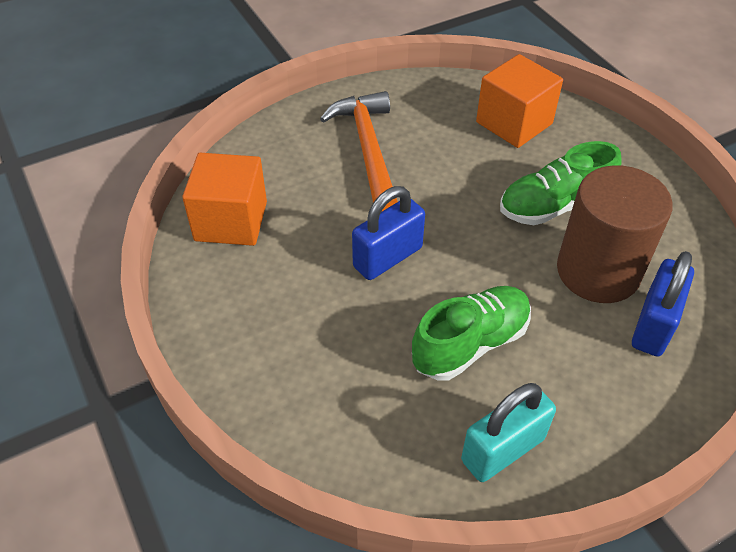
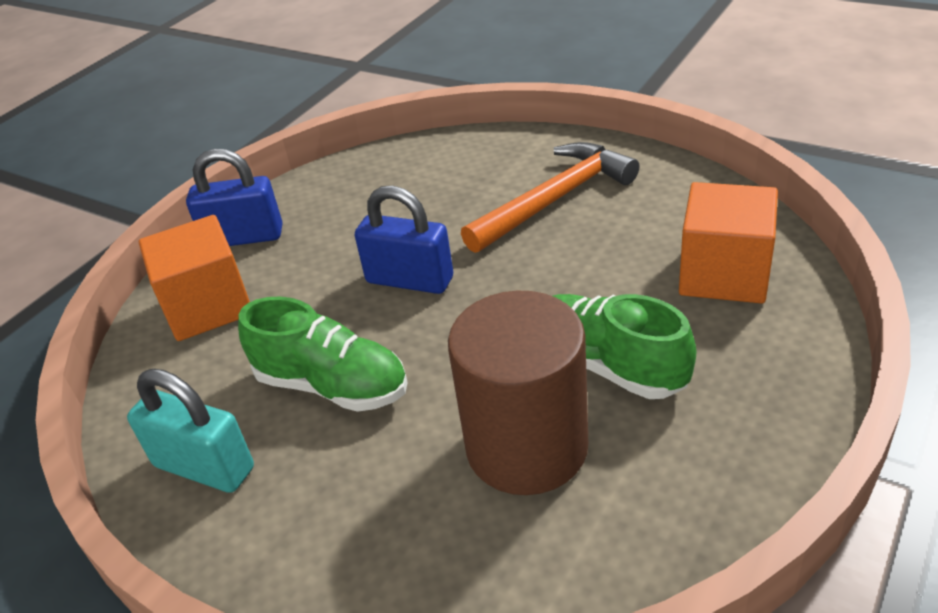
camera: 65 degrees right, 10 degrees down
orange cube [182,153,267,246] -> orange cube moved to [139,215,250,341]
blue padlock [632,251,694,356] -> blue padlock moved to [186,149,282,246]

